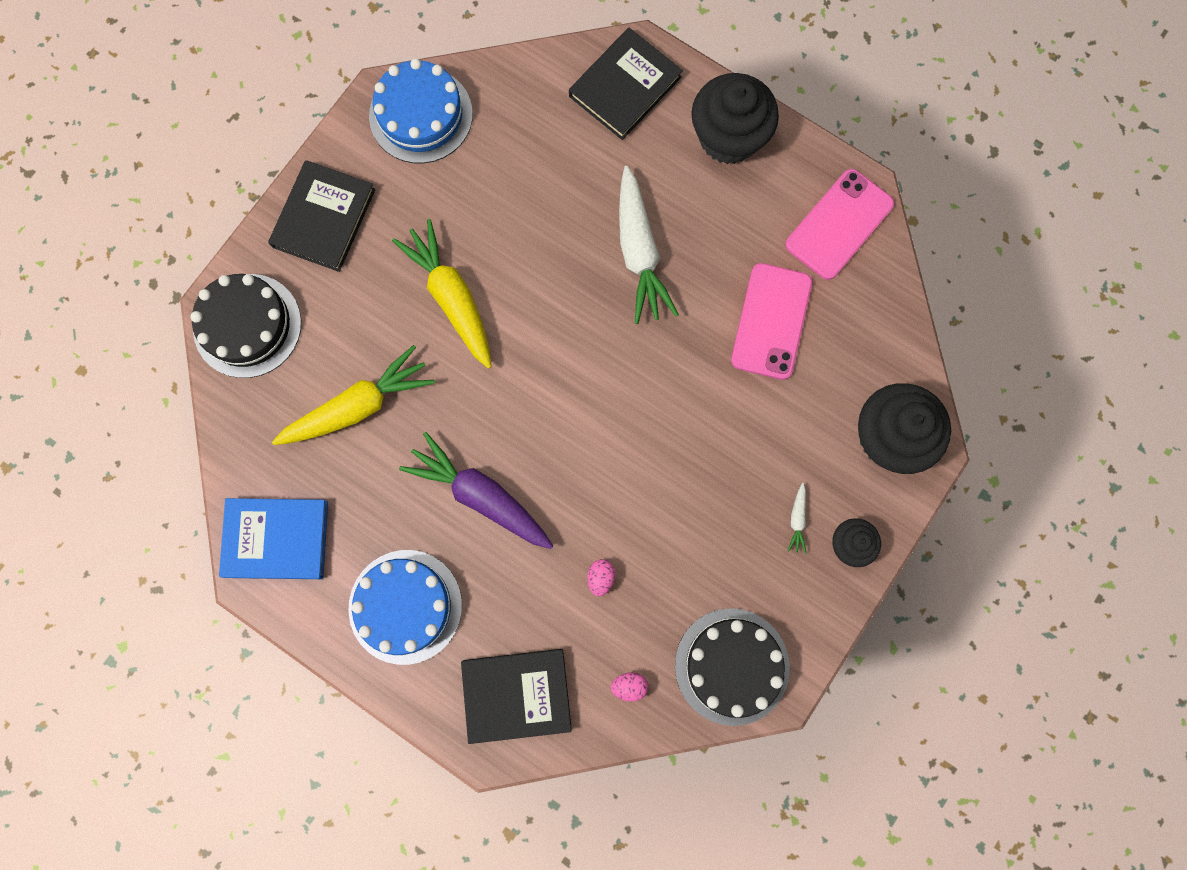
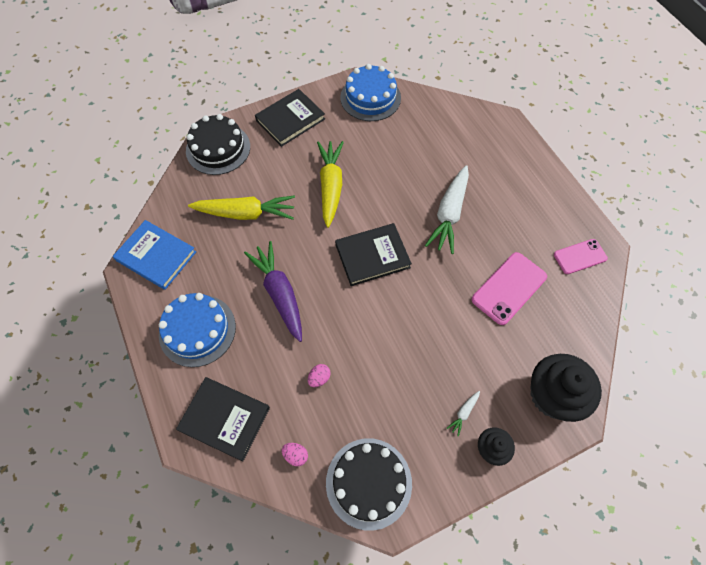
camera: 30 degrees right, 15 degrees down
black book [569,28,683,140] -> black book moved to [335,223,412,286]
black cupcake [691,73,779,164] -> none
pink phone [785,169,894,280] -> pink phone [554,239,608,274], size x0.65

